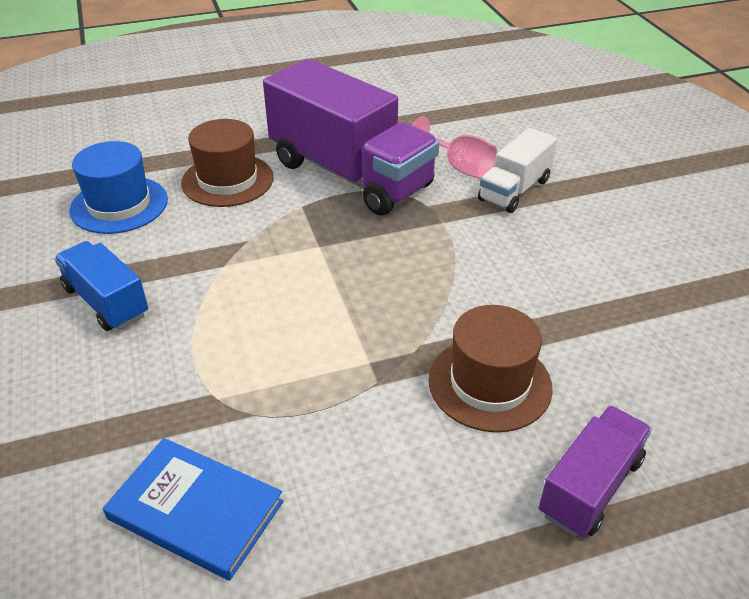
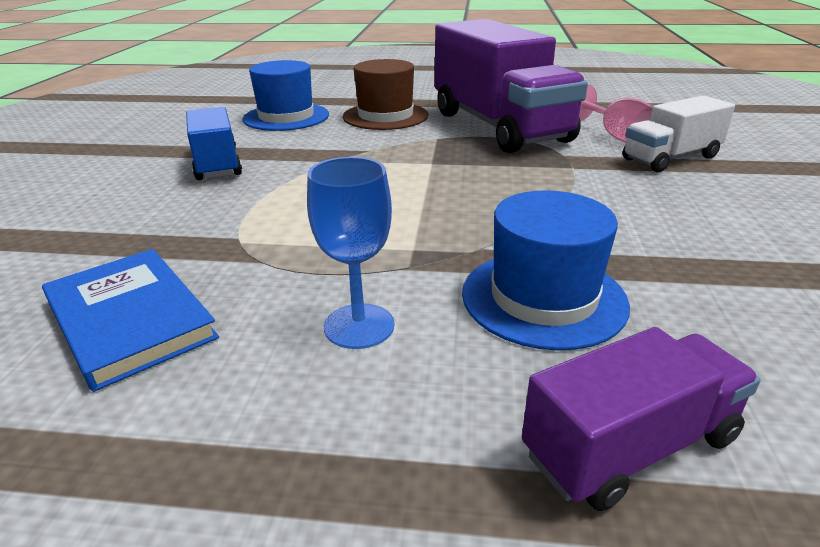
camera: 25 degrees right, 10 degrees down
brown hat [428,305,553,432] -> blue hat [462,190,630,350]
none -> blue goblet [307,157,394,349]

